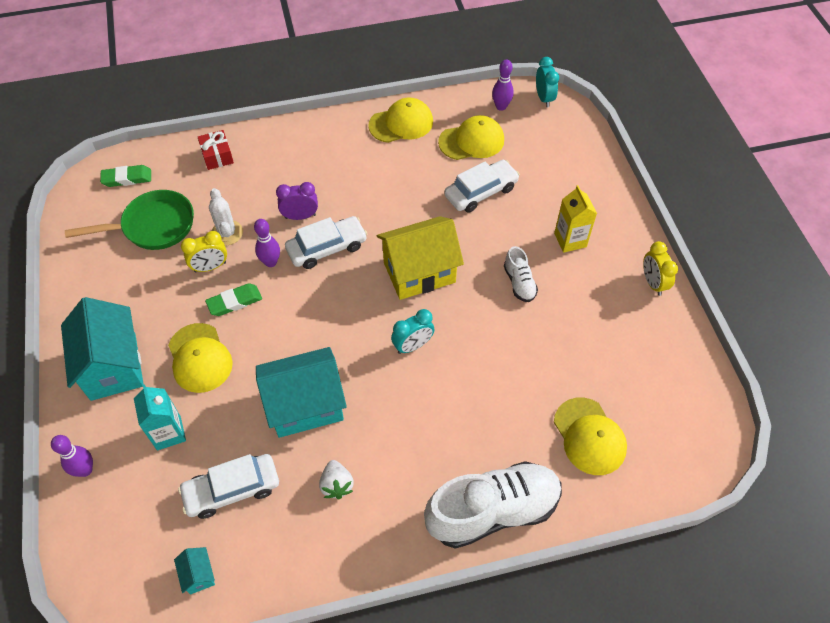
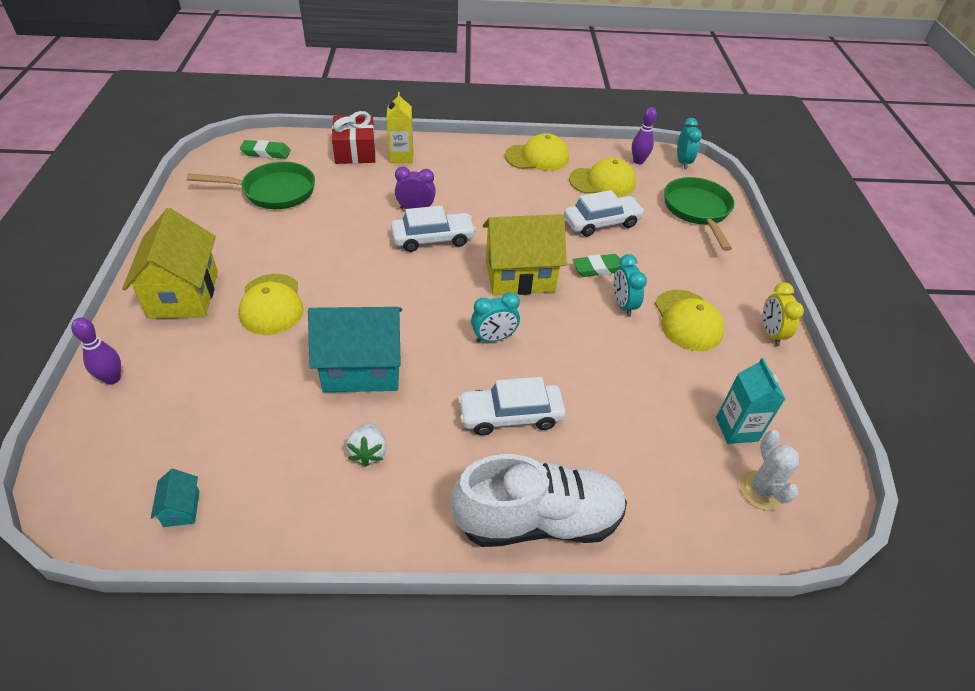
camera: 10 degrees right, 10 degrees down
turquoise house [61,297,144,401] -> yellow house [122,208,218,319]
turquoise carton [134,384,186,450] -> turquoise carton moved to [716,358,785,444]
white car [178,454,279,519] -> white car moved to [458,377,566,436]
yellow clock [181,231,227,272] -> none
red gift [198,130,234,170] -> red gift [332,111,376,164], size x1.52
green eraser [205,283,262,316] -> green eraser moved to [572,254,621,277]
white cactus [209,188,243,246] -> white cactus moved to [740,430,799,511]
purple bowling pin [254,219,280,267] -> none
white shoe [504,246,538,302] -> turquoise clock [613,254,647,317]
yellow carton [554,185,597,253] -> yellow carton moved to [386,92,413,163]
yellow cap [554,398,627,475] -> yellow cap moved to [655,290,724,351]
none -> green pan [664,177,735,251]

